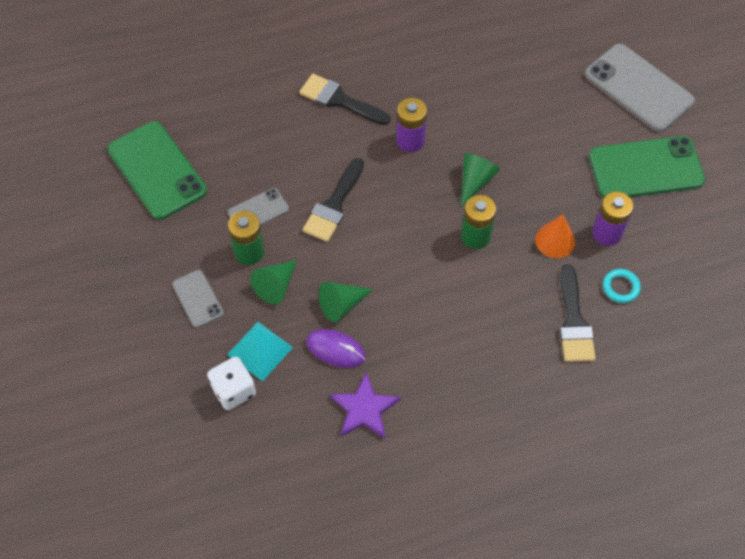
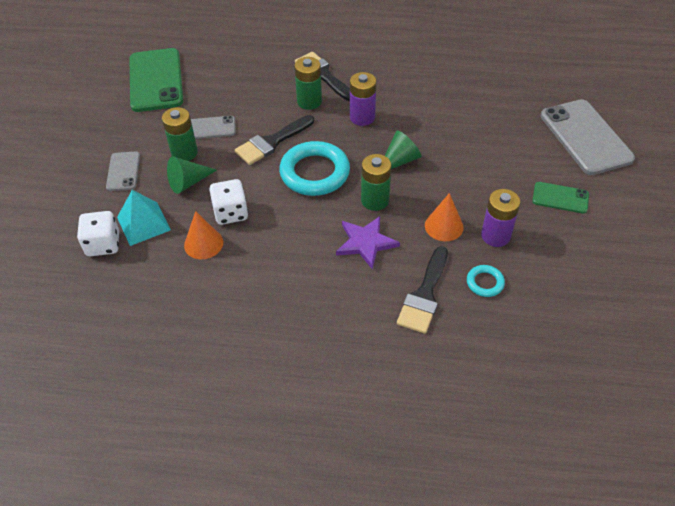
camera: 25 degrees right, 10 degrees down
purple mouse [306,329,366,368] -> orange cone [184,211,223,259]
green cone [319,282,373,322] -> white dice [209,179,248,225]
purple star [330,372,401,438] -> purple star moved to [336,216,400,270]
green phone [589,136,705,198] -> green phone [532,182,589,213], size x0.52
none -> turquoise ring [279,141,350,196]
none -> green battery [294,57,322,110]

